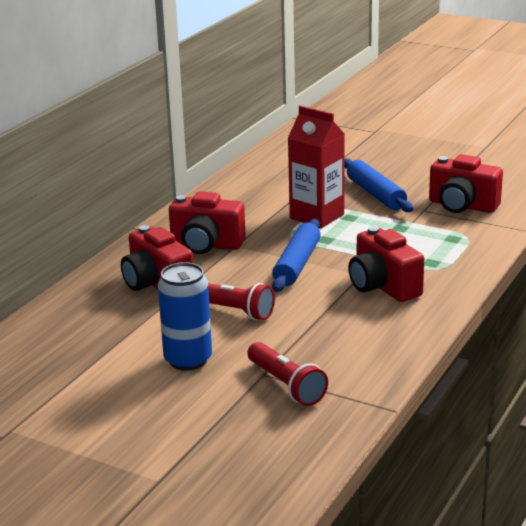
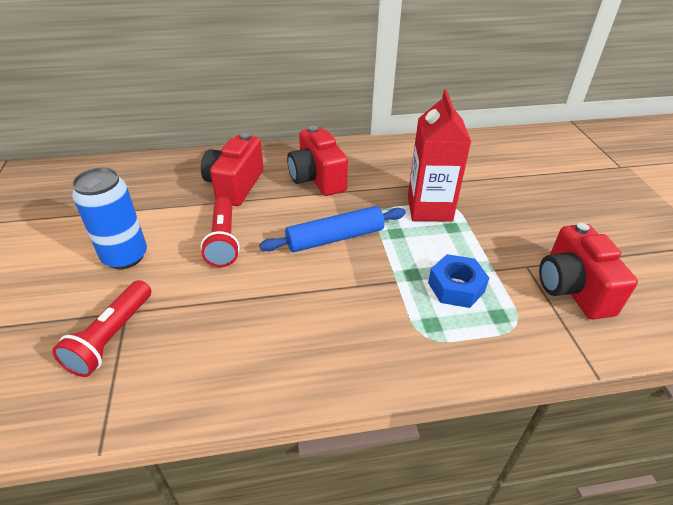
camera: 50 degrees right, 15 degrees up
blue rolling pin [344,158,413,212] -> none
red camera [348,226,424,302] -> none
none -> blue nut [428,254,489,308]

